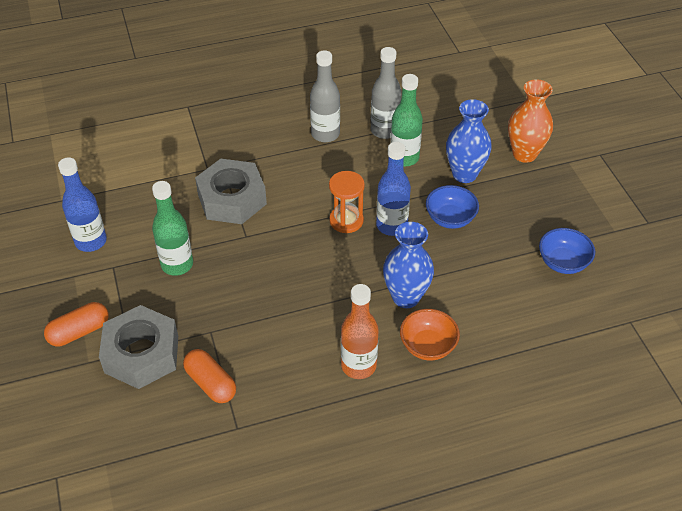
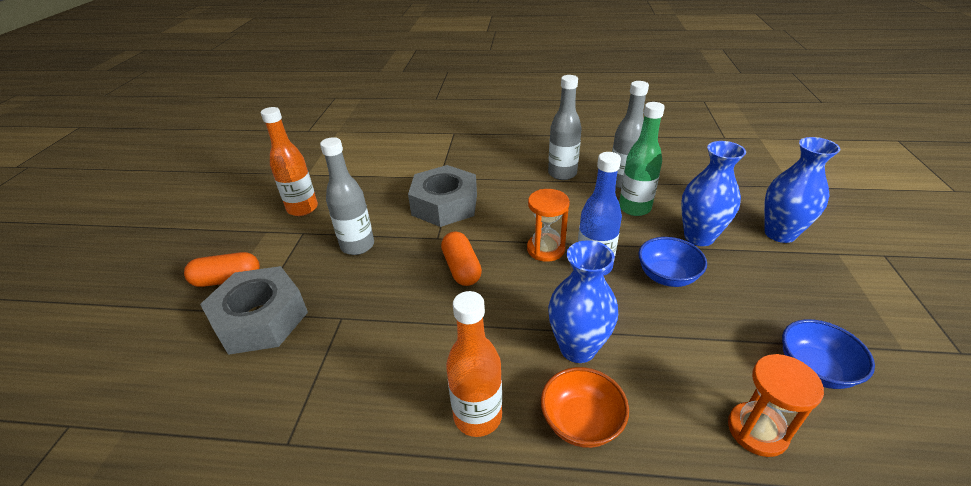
camera: 25 degrees right, 10 degrees down
blue bottle [58,157,107,252] -> orange bottle [261,107,318,216]
green bottle [152,181,193,276] -> grey bottle [320,137,374,255]
orange capsule [183,349,236,403] -> orange capsule moved to [441,231,482,286]
orange vase [508,79,553,163] -> blue vase [764,137,840,243]
none -> orange hourglass [728,354,824,457]

